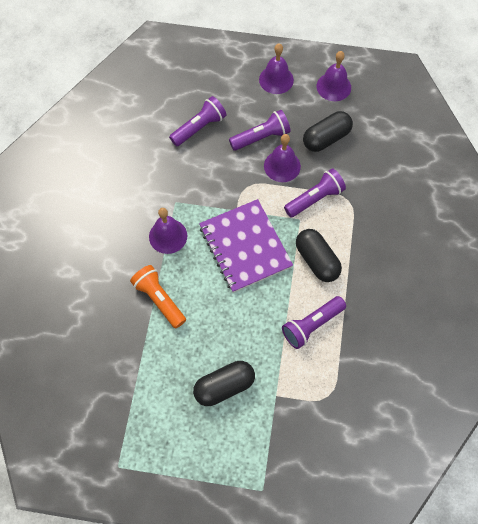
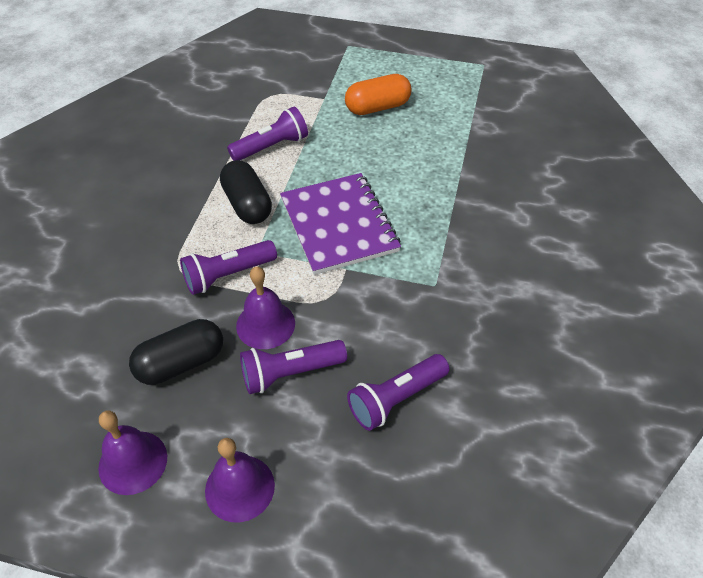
camera: 175 degrees left, 15 degrees down
orange flashlight [130,265,186,329] -> none
purple bell [149,208,187,254] -> none
black capsule [193,361,255,406] -> orange capsule [345,74,412,115]

